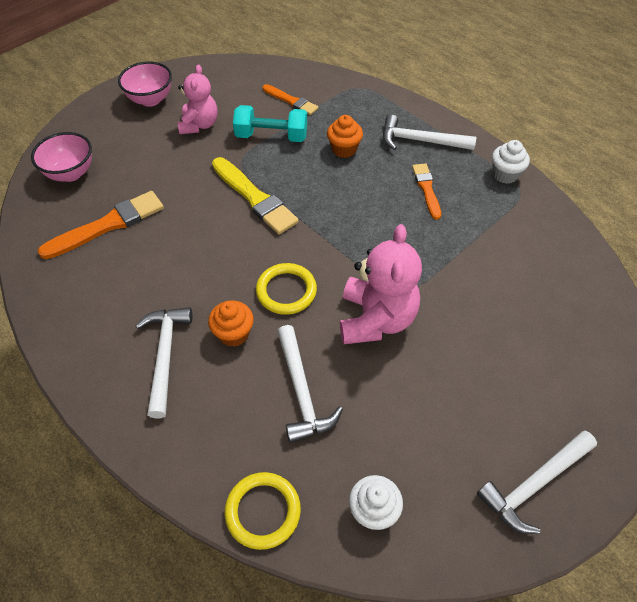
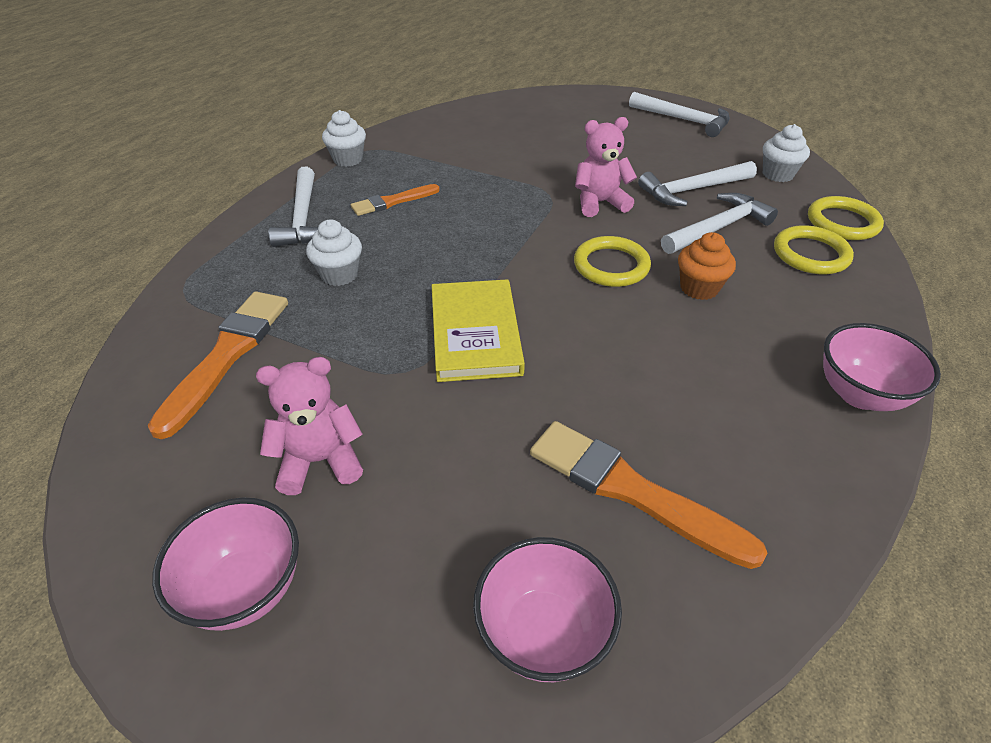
camera: 110 degrees left, 10 degrees down
white hammer [136,307,192,419] -> white hammer moved to [638,161,757,206]
yellow brush [212,157,299,234] -> yellow book [432,279,525,382]
turquoise dumbbell [233,105,307,142] -> none
orange brush [263,84,319,115] -> orange brush [148,291,288,439], size x1.65
orange cupcake [327,115,363,158] -> white cupcake [306,219,362,286]
pink teddy bear [340,224,422,345] -> pink teddy bear [575,117,637,217], size x0.66
none -> yellow ring [774,225,854,274]
none -> pink bowl [823,323,941,411]

